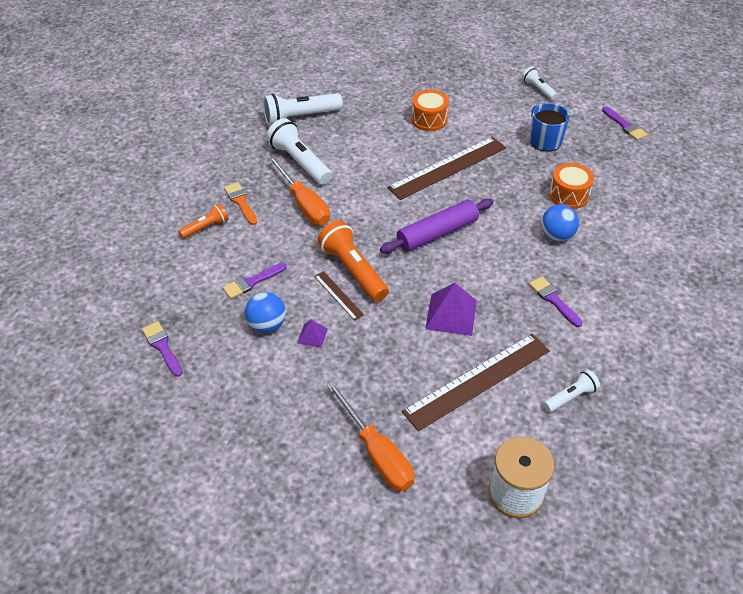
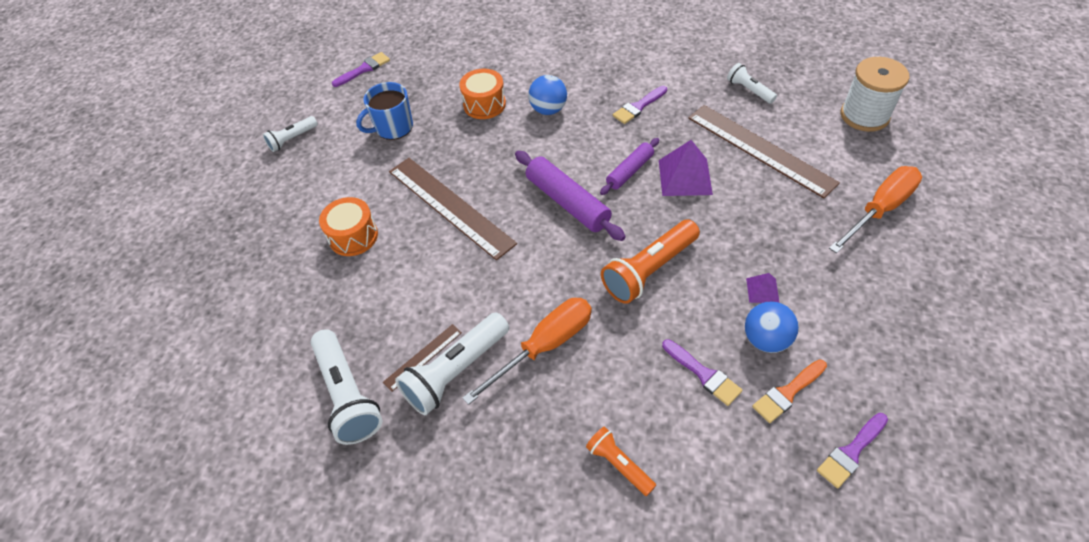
camera: 95 degrees left, 5 degrees up
orange brush [224,182,257,225] -> orange brush moved to [752,359,827,423]
brown ruler [314,271,364,321] -> brown ruler moved to [383,324,462,392]
none -> purple rolling pin [600,138,659,195]

